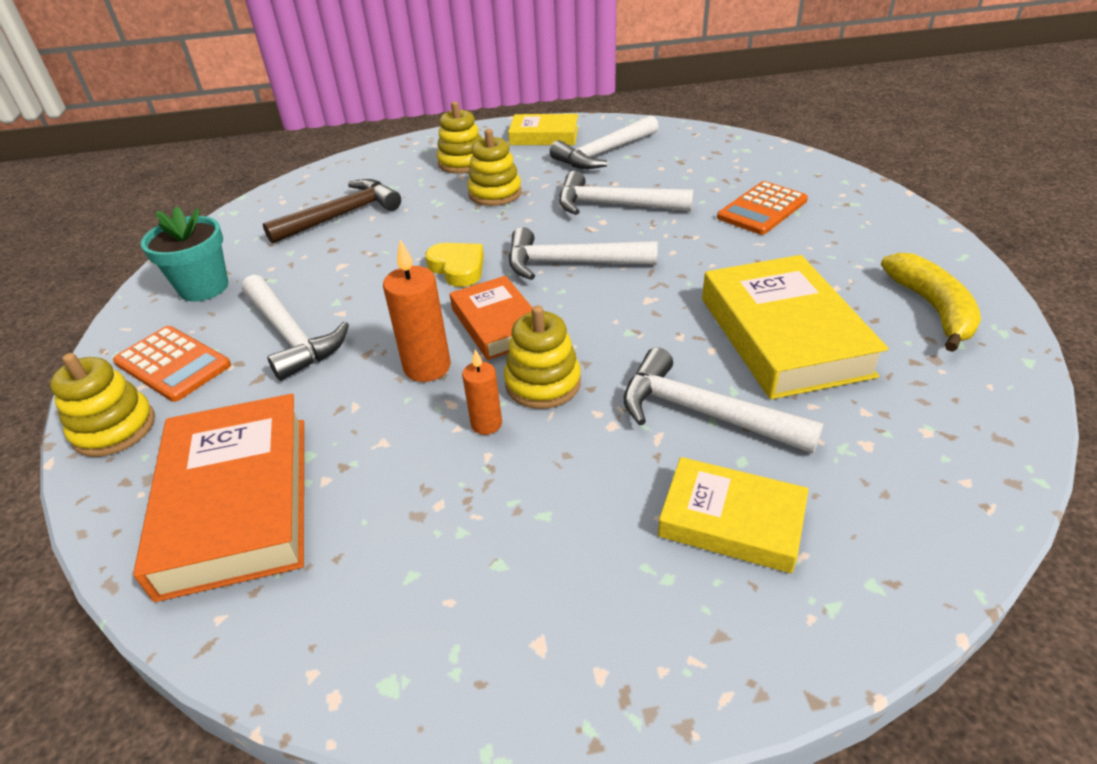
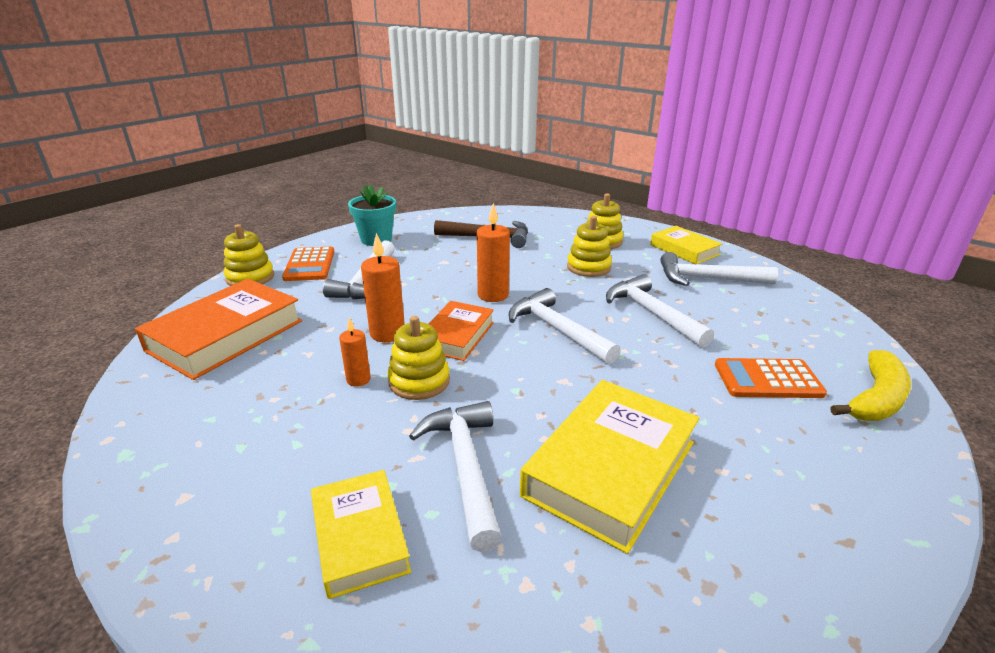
camera: 45 degrees right, 10 degrees down
yellow heart [425,243,484,287] -> orange candle [477,203,510,302]
yellow banana [881,253,981,352] -> yellow banana moved to [831,350,911,421]

